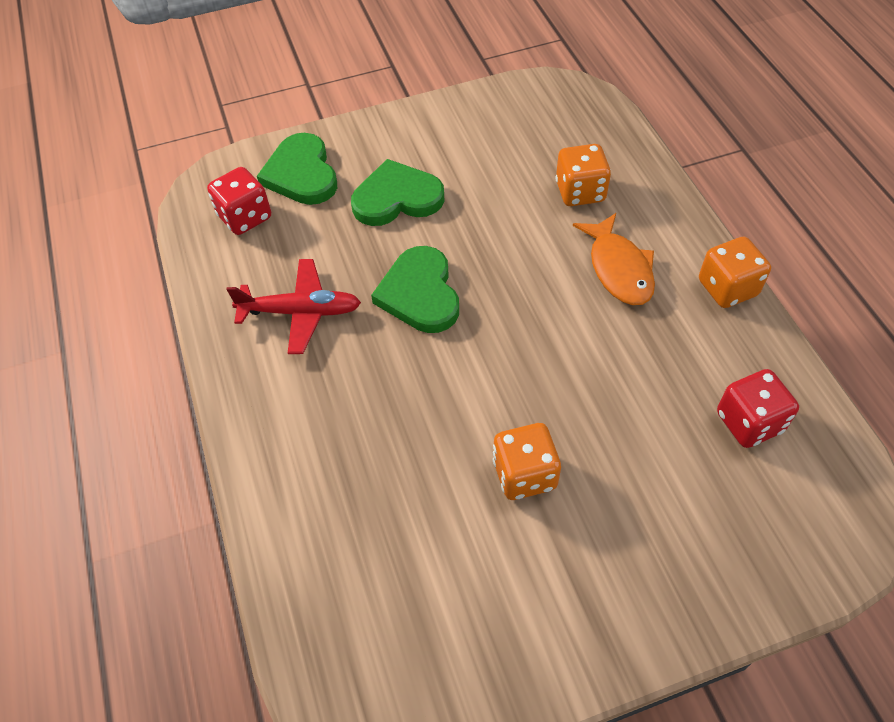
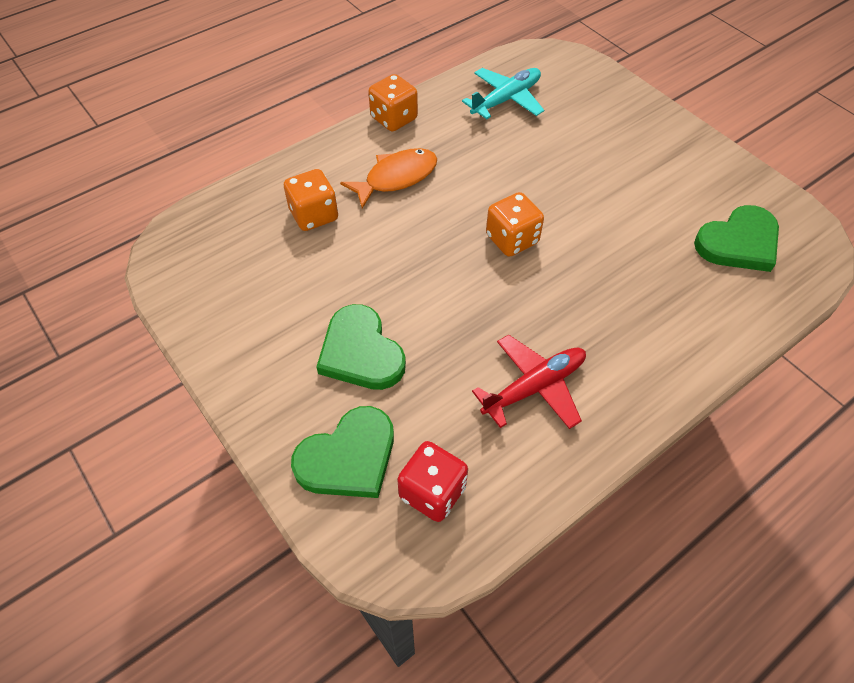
camera: 110 degrees left, 0 degrees up
red plane [226,259,361,354] -> red plane turned 75 degrees clockwise [472,335,586,429]
green heart [371,246,459,333] -> green heart moved to [694,205,779,272]
orange dice [493,423,561,500] -> orange dice moved to [486,192,544,257]
red dice [717,369,799,448] -> turquoise plane [462,68,544,119]

